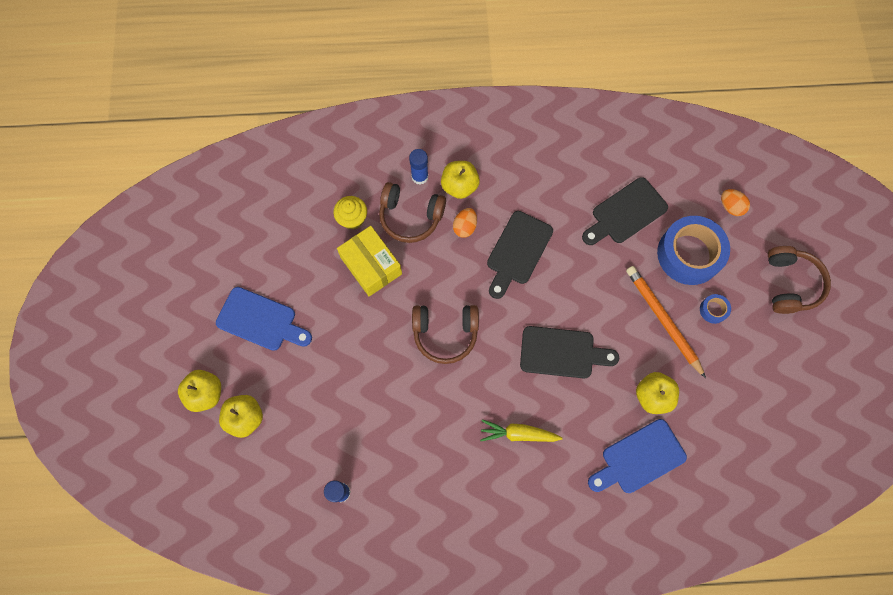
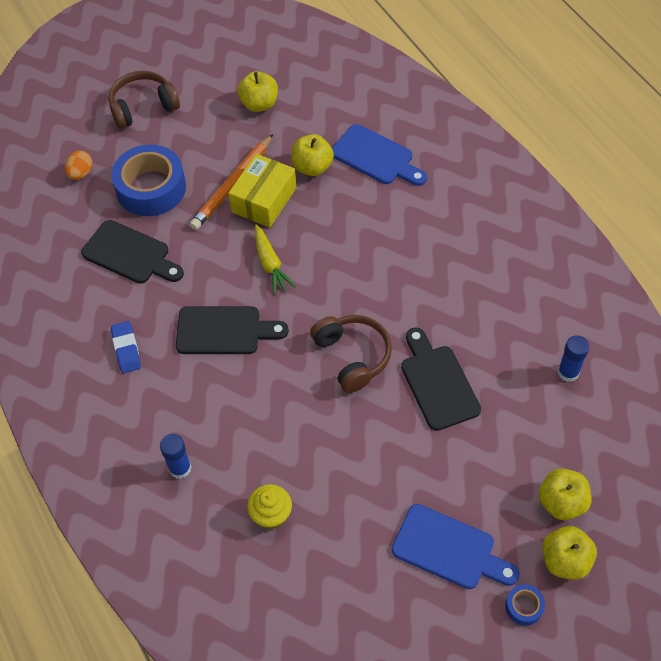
camera: 115 degrees left, 15 degrees down
blue cutting board [216,287,312,351] -> blue cutting board turned 120 degrees clockwise [392,504,519,589]
yellow box [337,226,402,297] -> yellow box moved to [228,154,296,228]
brown headphones [379,182,446,243] -> none
yellow apple [441,161,480,199] -> yellow apple moved to [237,71,278,112]
orange egg [453,208,477,238] -> none
yellow carrot [480,419,563,442] -> yellow carrot moved to [255,225,296,295]
black cutting board [520,326,619,378] -> black cutting board moved to [401,328,481,431]
blue tape [700,294,731,324] -> blue tape moved to [505,584,545,626]
none -> blue eraser [111,321,141,373]

